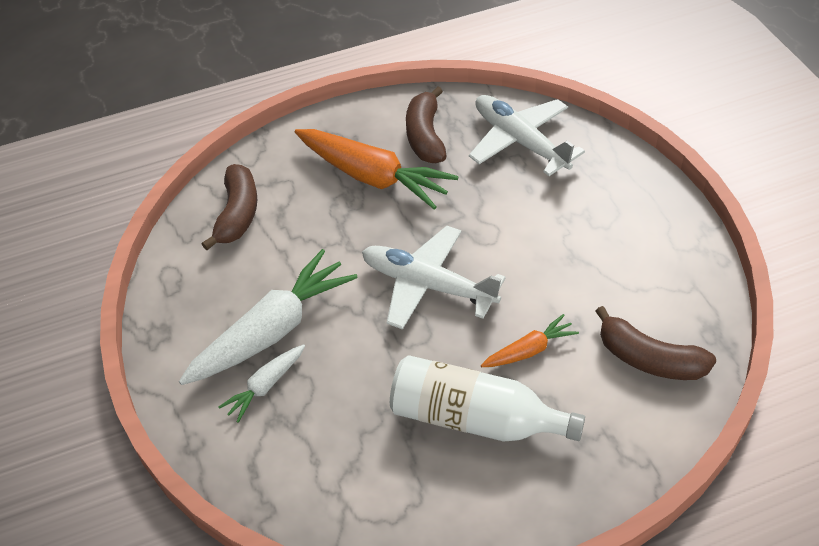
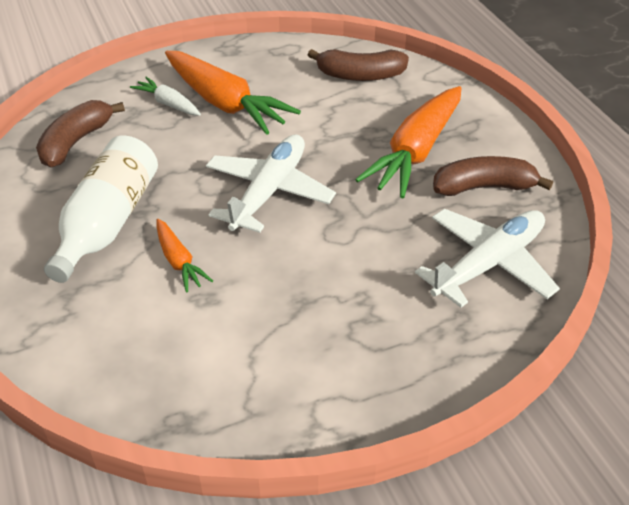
camera: 85 degrees right, 5 degrees down
white carrot [179,249,358,385] -> orange carrot [165,51,301,135]
brown banana [595,306,716,380] -> brown banana moved to [36,100,125,168]

